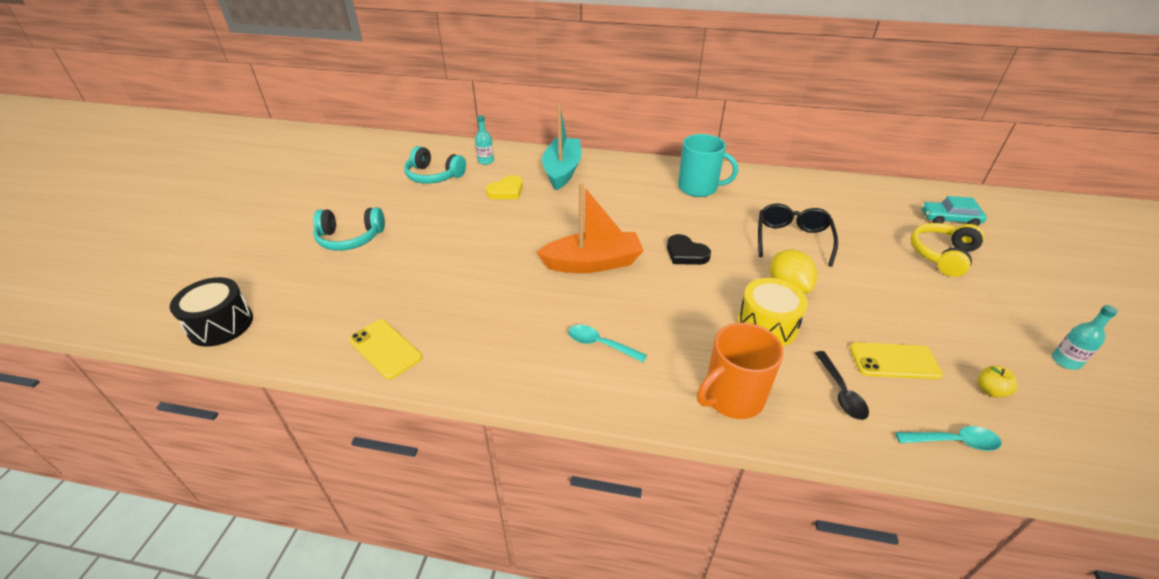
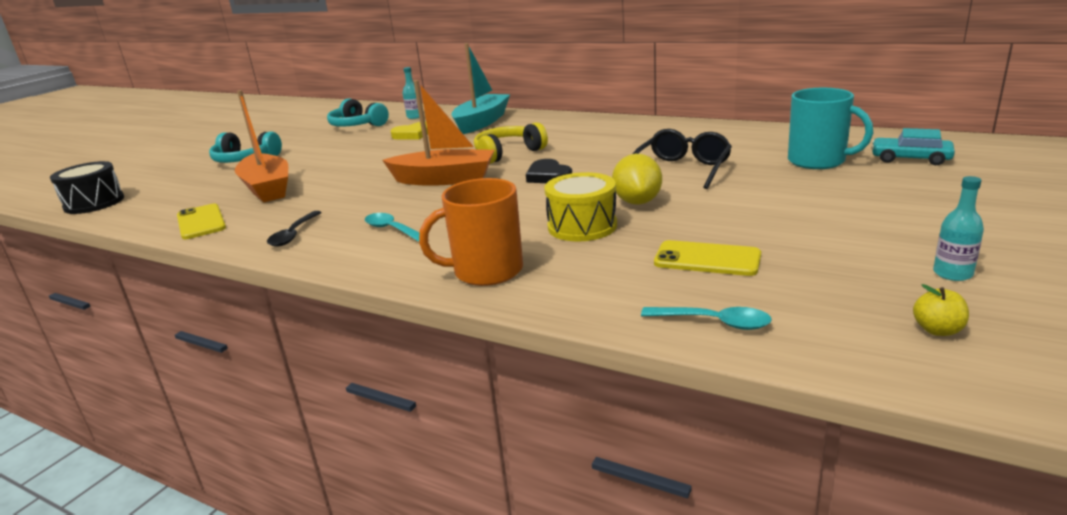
camera: 20 degrees right, 15 degrees down
turquoise mug [678,134,738,197] -> turquoise mug moved to [788,88,873,169]
black spoon [815,351,869,420] -> black spoon moved to [267,211,322,246]
yellow headphones [911,223,985,277] -> yellow headphones moved to [474,122,548,164]
yellow apple [978,366,1018,397] -> yellow apple moved to [913,284,969,336]
none -> orange boat [235,90,288,203]

